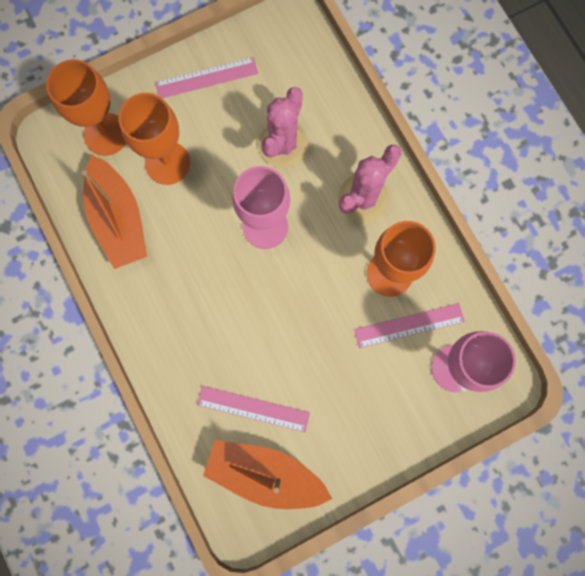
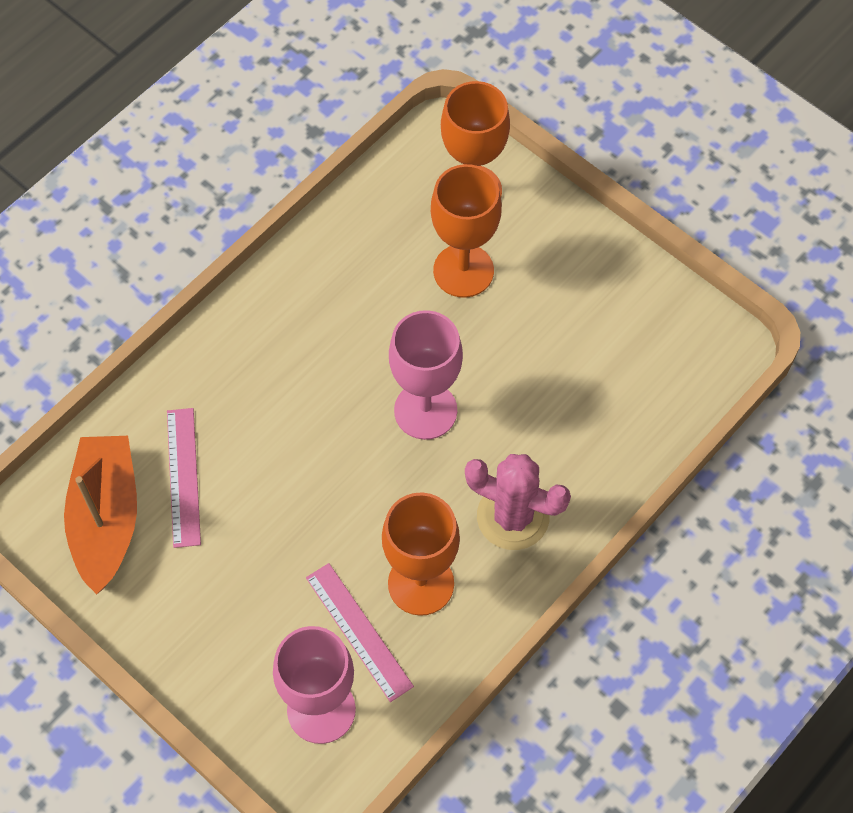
camera: 70 degrees right, 15 degrees down
orange boat [82,155,147,269] -> none
pink ruler [155,57,258,98] -> none
pink cactus [258,87,308,168] -> none

